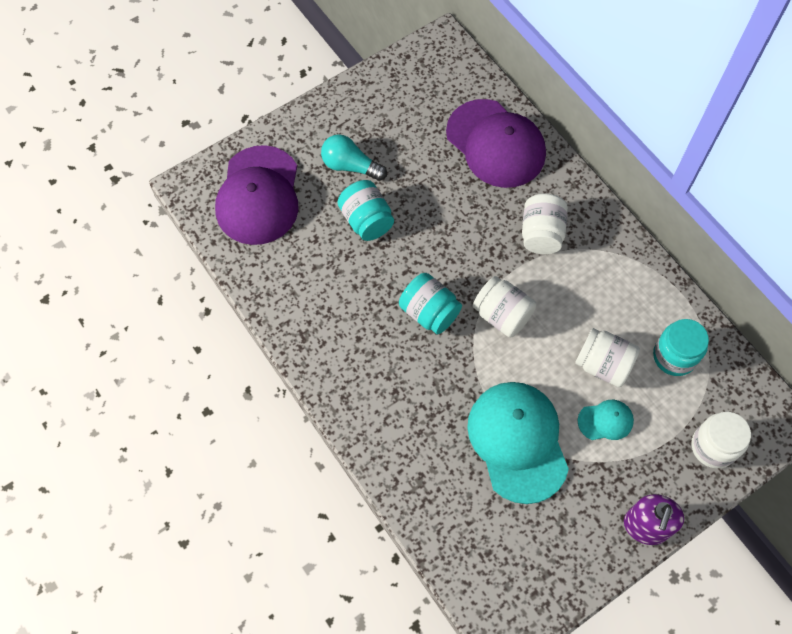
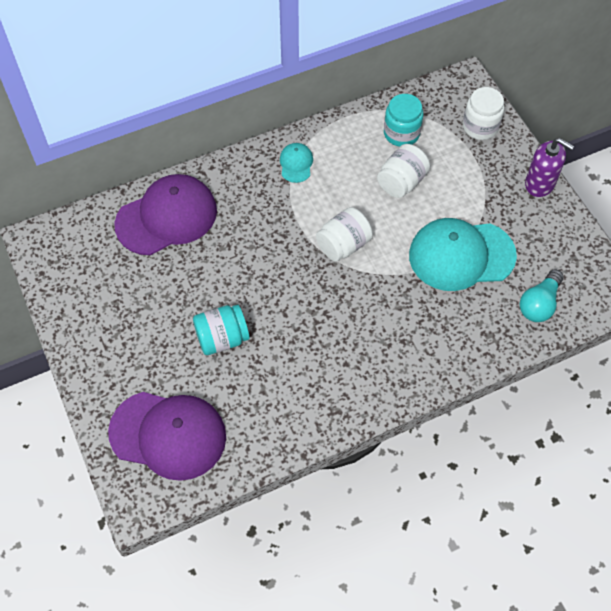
camera: 80 degrees left, 5 degrees down
turquoise light bulb [321,134,387,181] -> turquoise light bulb moved to [520,269,564,322]
turquoise jar [399,273,462,334] -> none
white jar [522,194,568,254] -> none
turquoise cap [578,400,634,440] -> turquoise cap moved to [280,143,313,183]

